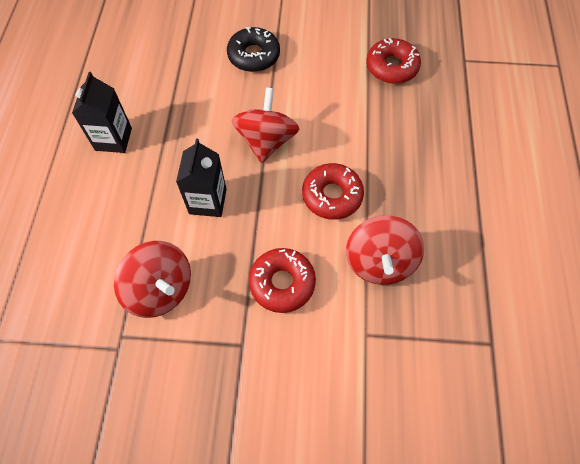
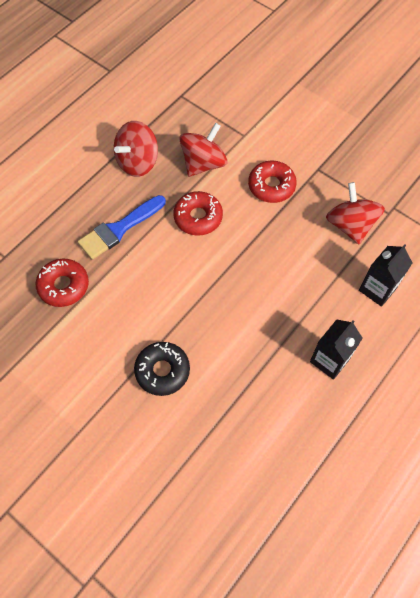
camera: 145 degrees left, 0 degrees up
black carton [176,139,227,217] -> black carton moved to [359,244,413,307]
red spinning top [231,87,299,163] -> red spinning top moved to [114,121,158,177]
none -> blue brush [78,195,166,260]

